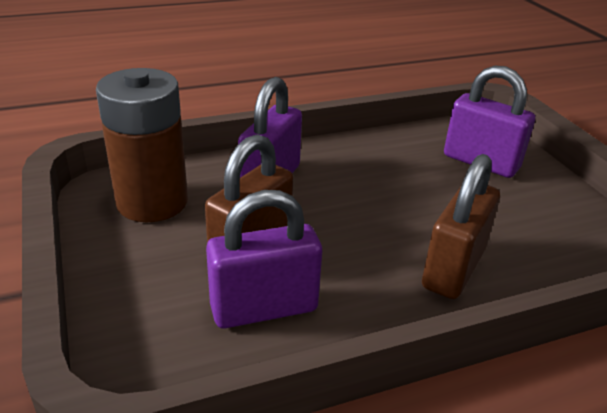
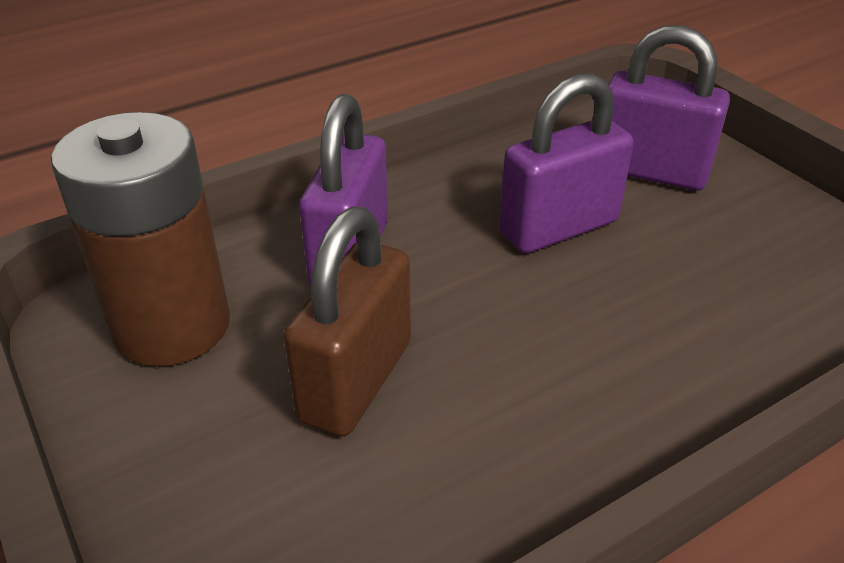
camera: 10 degrees left, 5 degrees up
purple padlock [206,190,322,328] -> purple padlock moved to [499,74,634,253]
brown padlock [422,154,500,299] -> none

